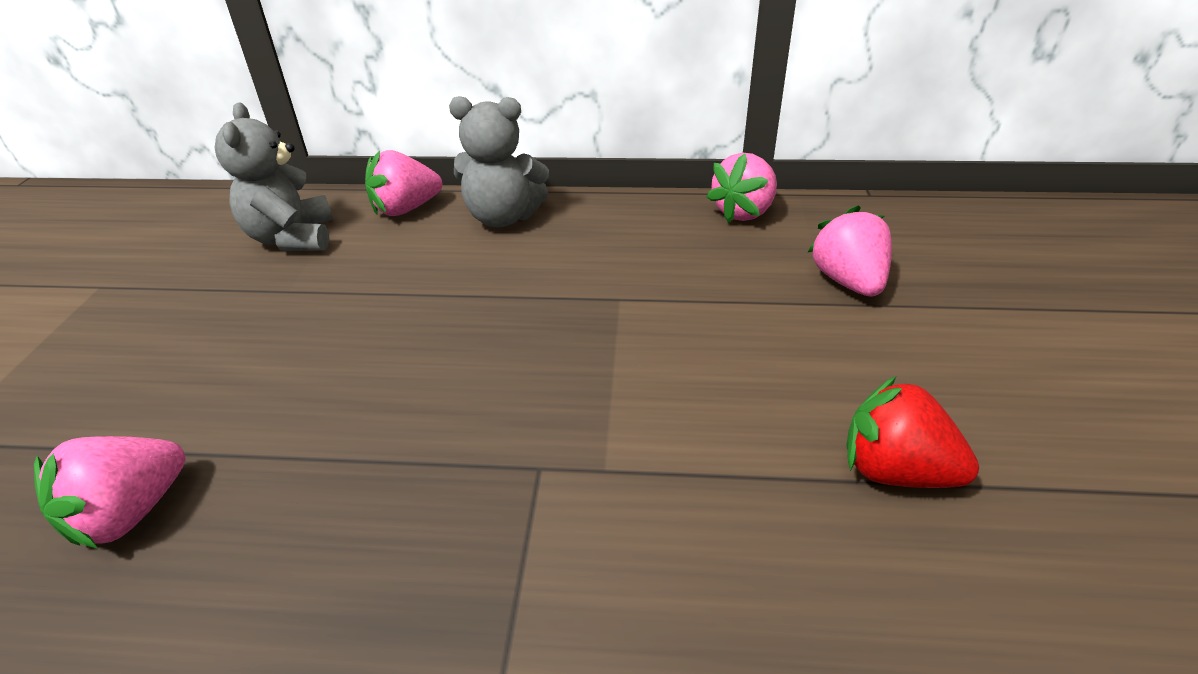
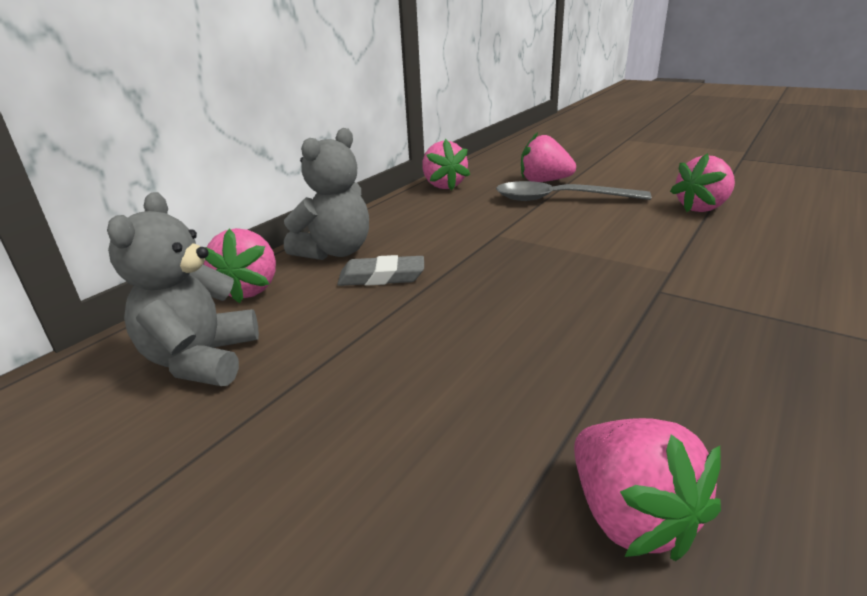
camera: 60 degrees left, 10 degrees down
grey teddy bear [215,102,333,251] -> grey teddy bear turned 75 degrees clockwise [107,192,259,386]
red strawberry [846,376,979,488] -> pink strawberry [670,153,735,212]
none -> grey eraser [337,255,424,286]
none -> grey spoon [496,181,651,201]

